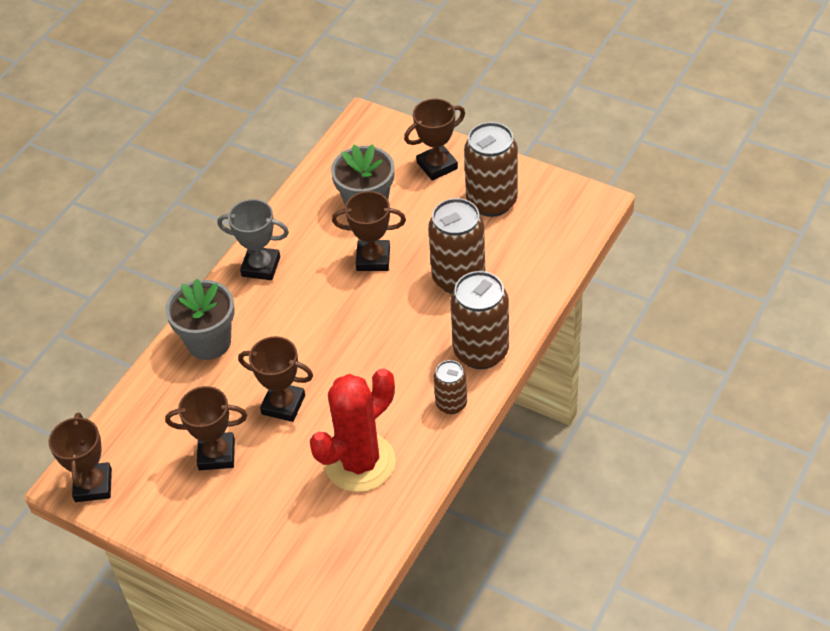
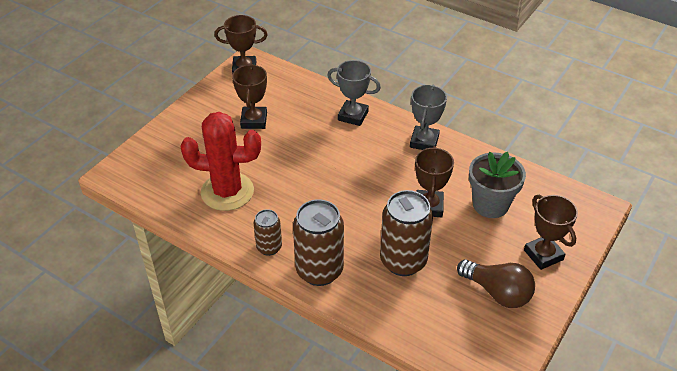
camera: 90 degrees right, 5 degrees down
grey flower pot [165,279,235,360] -> grey trophy [327,60,381,126]
brown trophy [238,336,313,422] -> none
red cactus [310,368,396,492] -> red cactus turned 45 degrees counterclockwise [180,112,261,211]
brown can [464,122,518,217] -> brown light bulb [457,259,535,308]

